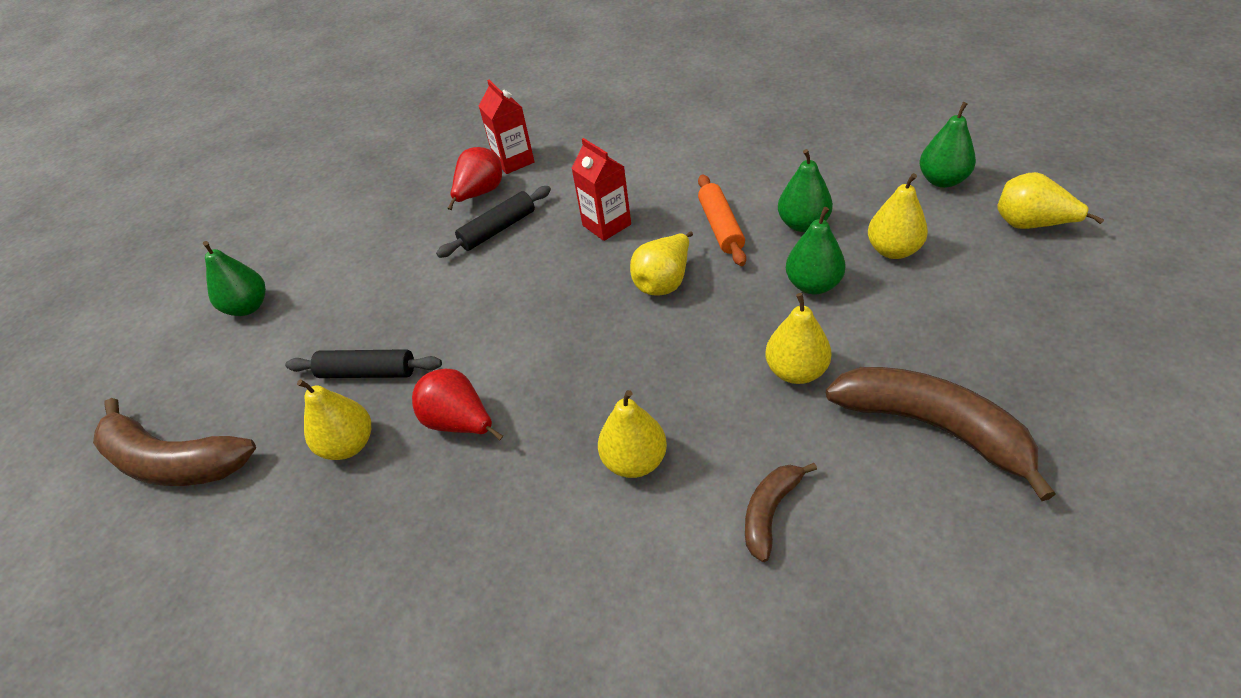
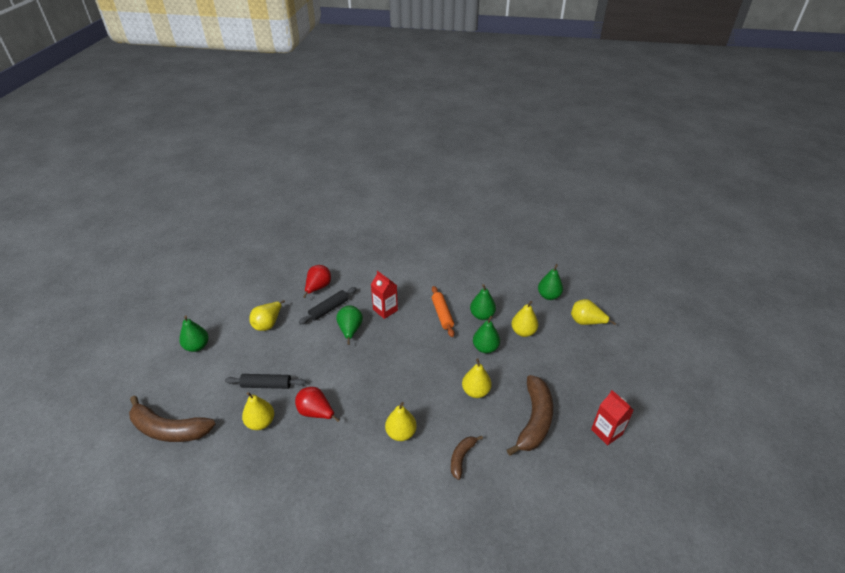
camera: 10 degrees left, 5 degrees down
red carton [479,80,535,174] -> red carton moved to [591,390,634,445]
yellow pear [630,232,693,296] -> yellow pear moved to [249,300,285,331]
brown banana [826,367,1056,501] -> brown banana turned 75 degrees clockwise [507,375,553,456]
none -> green pear [336,305,363,345]

